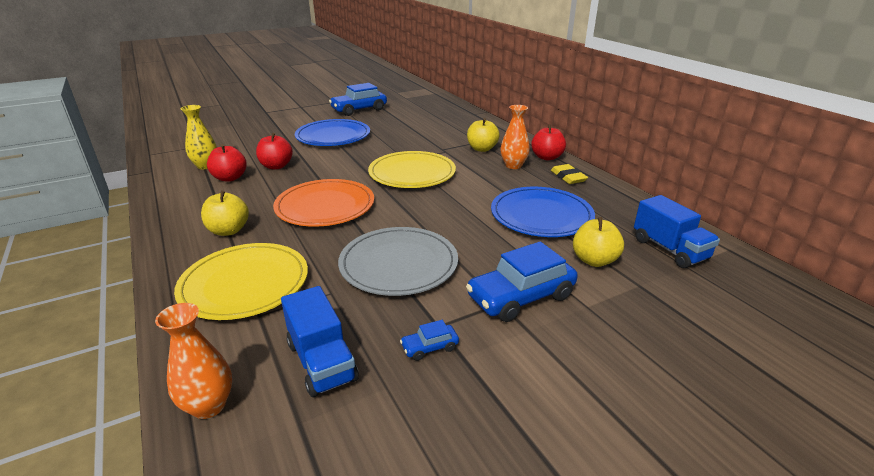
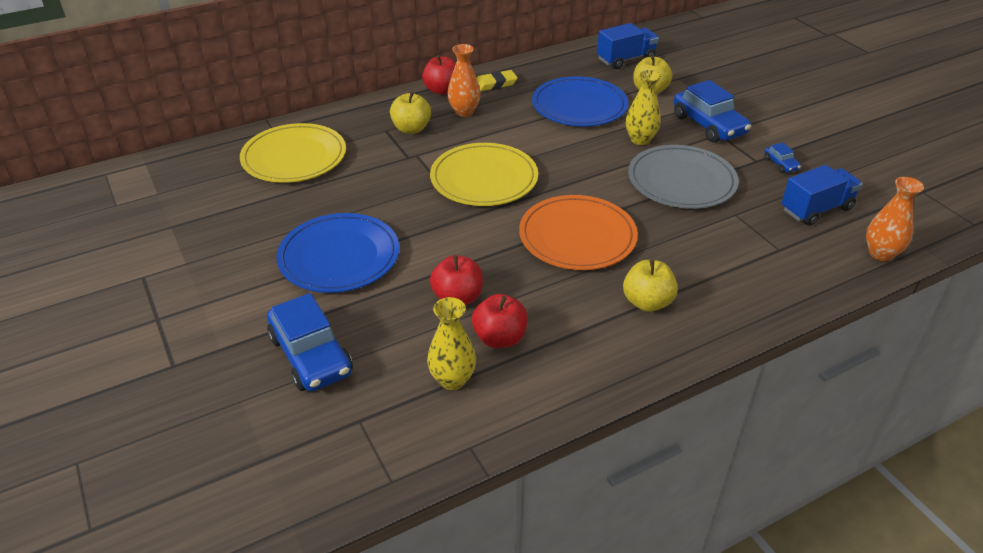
camera: 90 degrees left, 10 degrees up
yellow plate [174,243,308,320] -> yellow plate moved to [240,123,346,183]
blue car [329,83,387,116] -> blue car moved to [267,293,353,392]
none -> yellow vase [626,70,661,145]

